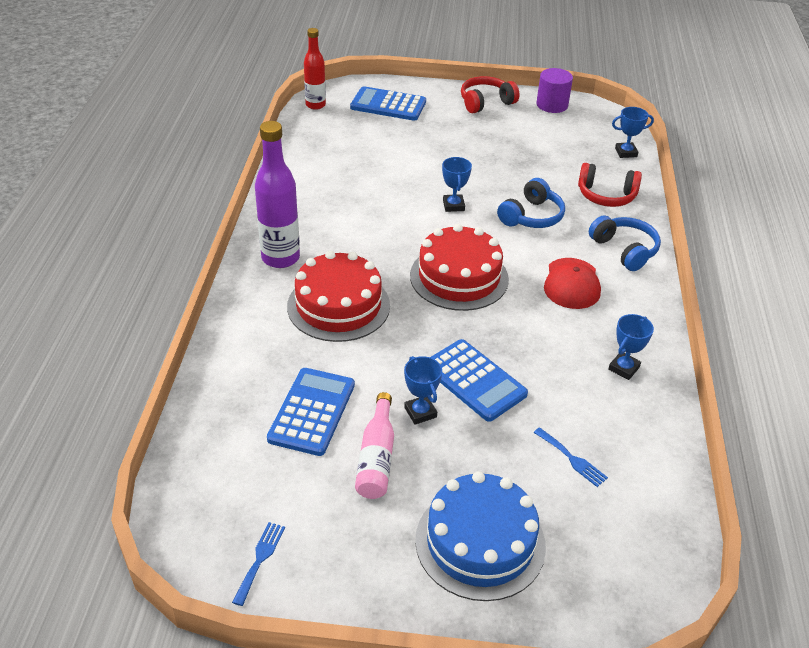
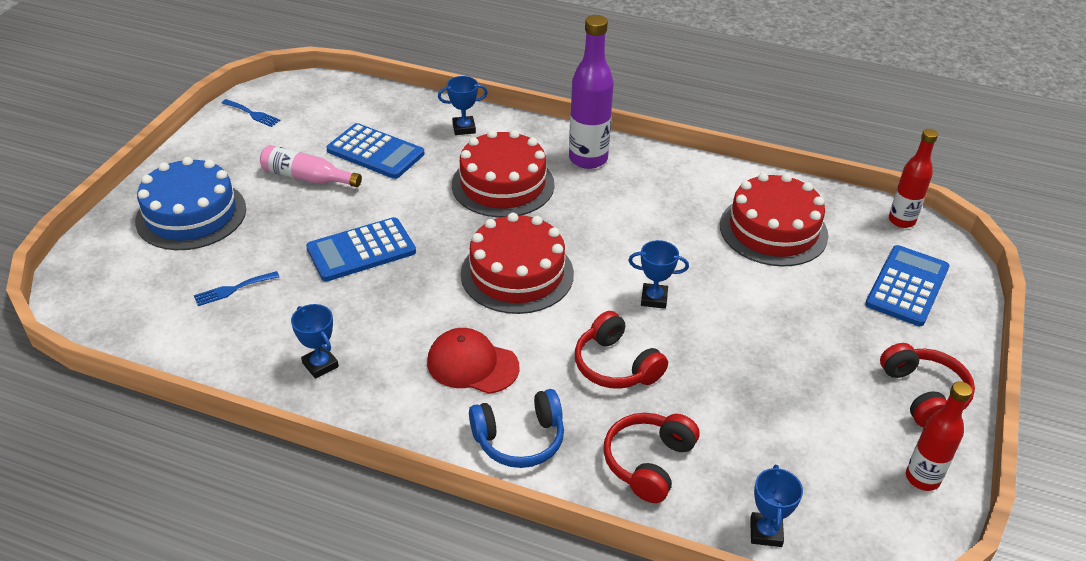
camera: 105 degrees right, 0 degrees up
blue trophy [404,356,442,425] -> blue trophy moved to [438,76,488,135]
blue headphones [497,178,565,228] -> red headphones [575,311,668,388]
purple cylinder [536,68,573,113] -> red bottle [906,381,972,491]
none -> red cake [720,173,828,267]

